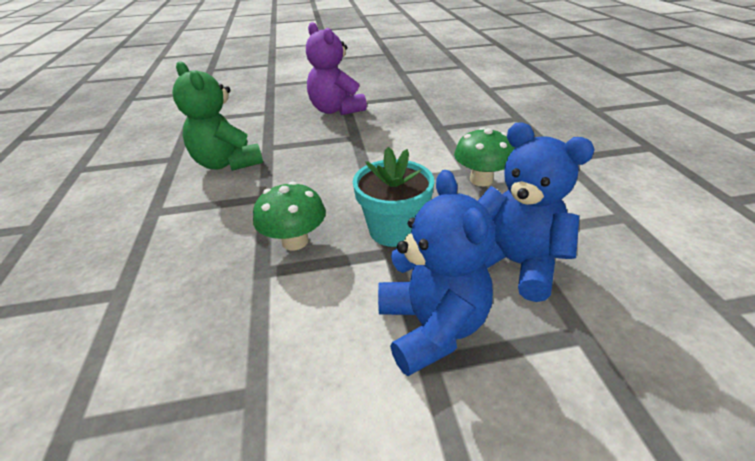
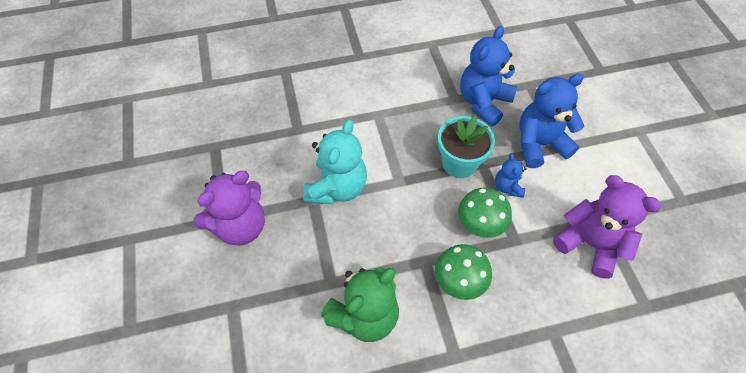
camera: 95 degrees left, 20 degrees up
green mushroom [454,127,515,186] -> green mushroom moved to [435,244,492,300]
none -> turquoise teddy bear [303,119,367,204]
none -> blue teddy bear [495,153,527,198]
none -> purple teddy bear [553,175,661,279]

